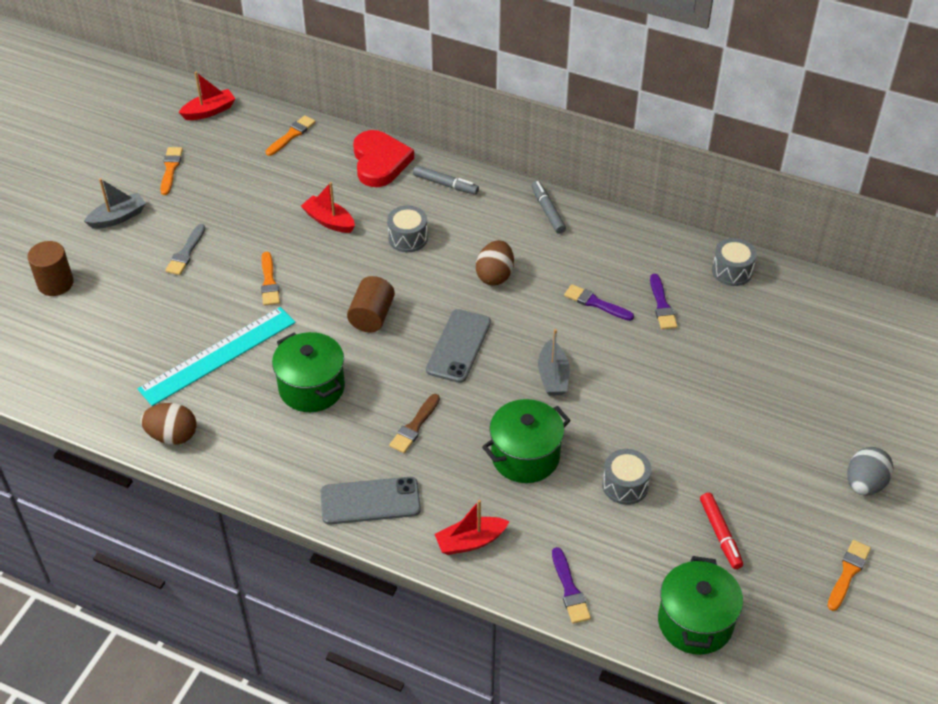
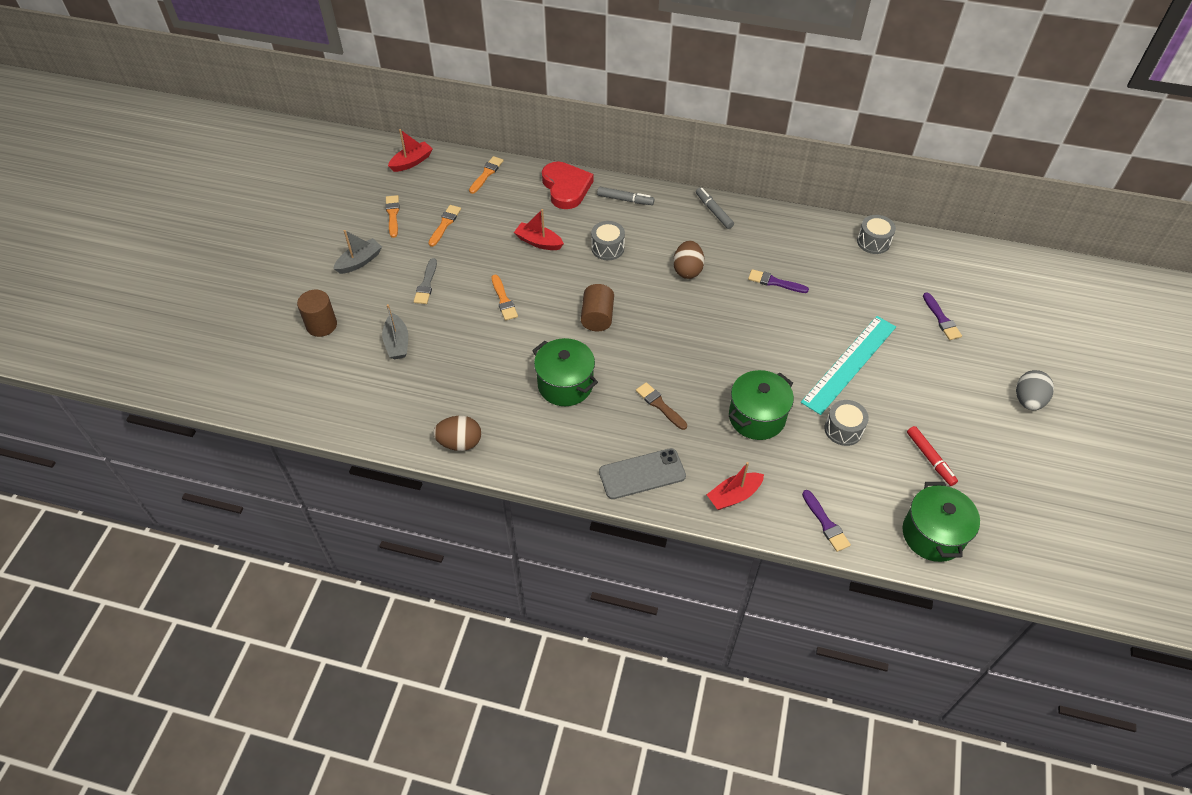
camera: 10 degrees left, 5 degrees up
turquoise ruler [138,307,295,406] -> turquoise ruler moved to [801,316,896,415]
brown brush [389,394,440,453] -> brown brush turned 120 degrees clockwise [636,382,687,430]
grey phone [426,309,491,383] -> none
grey boat [538,329,570,396] -> grey boat moved to [382,304,408,359]
purple brush [650,274,677,329] -> purple brush moved to [923,292,962,340]
orange brush [827,540,871,611] -> orange brush moved to [429,205,461,247]

